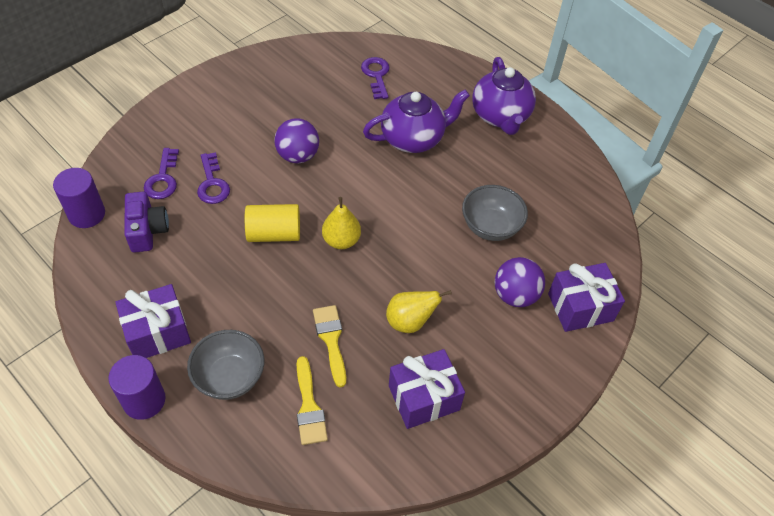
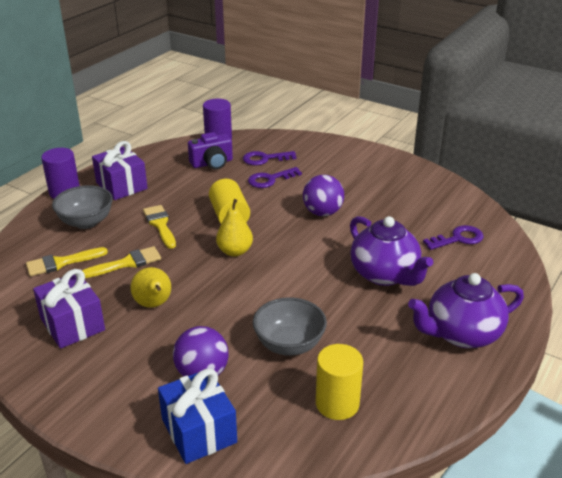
camera: 80 degrees right, 20 degrees down
purple gift [548,263,625,332] -> blue gift [158,369,237,464]
none -> yellow brush [143,205,176,249]
none -> yellow cylinder [316,344,363,420]

